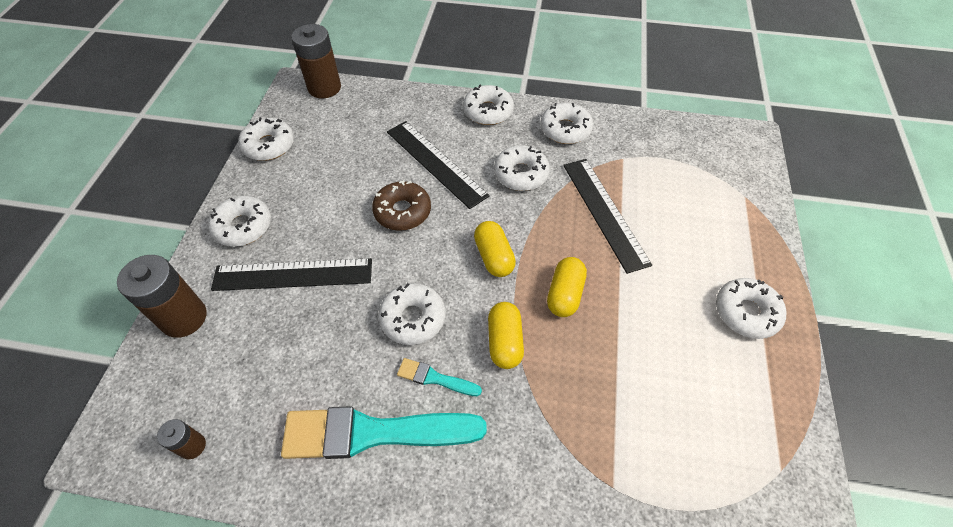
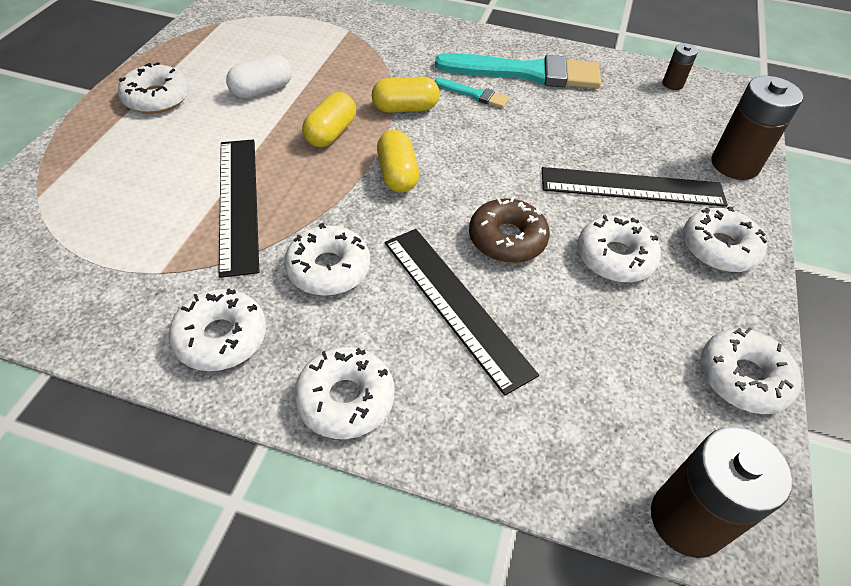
camera: 175 degrees left, 5 degrees down
white donut [378,283,446,345] -> white donut moved to [577,215,661,282]
yellow capsule [488,302,524,369] -> yellow capsule turned 75 degrees clockwise [372,77,439,113]
none -> white capsule [226,54,292,98]

